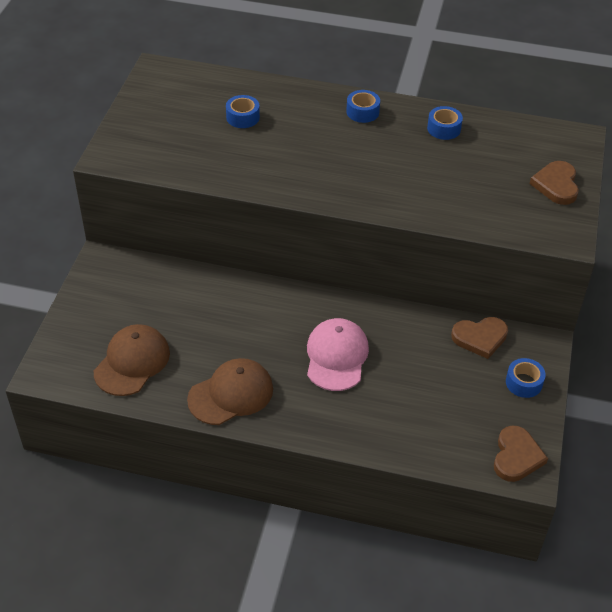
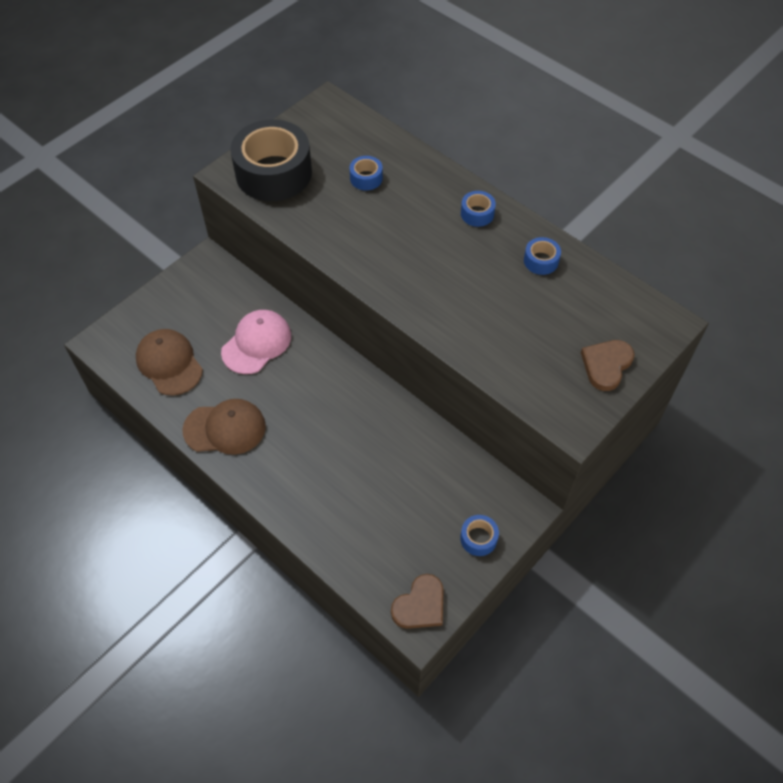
camera: 30 degrees right, 10 degrees up
brown cap [94,324,170,396] -> brown cap turned 90 degrees counterclockwise [136,329,203,395]
pink cap [307,318,369,391] -> pink cap moved to [221,310,291,374]
brown heart [451,317,508,359] -> none
none -> black tape [230,120,312,201]

